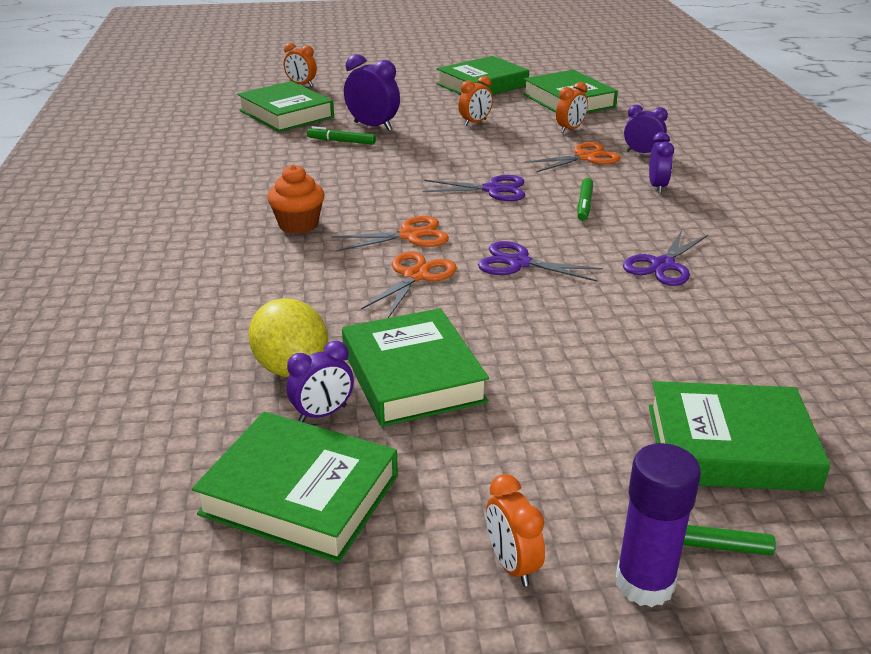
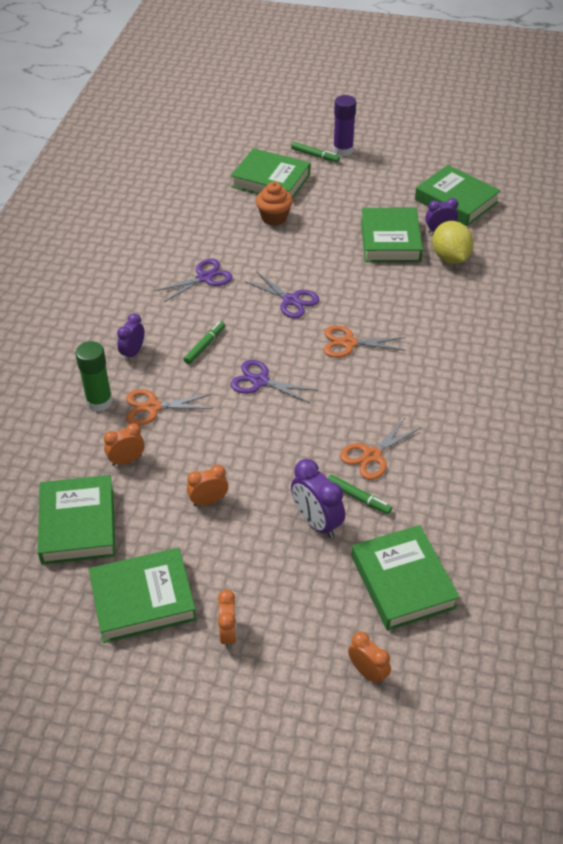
camera: 160 degrees left, 15 degrees up
orange cupcake [267,165,324,234] -> orange cupcake moved to [256,182,293,226]
orange scissors [361,252,457,318] -> orange scissors moved to [340,417,422,480]
orange clock [486,474,545,587] -> orange clock moved to [218,590,237,649]
purple clock [624,105,668,153] -> green glue stick [75,341,113,412]

